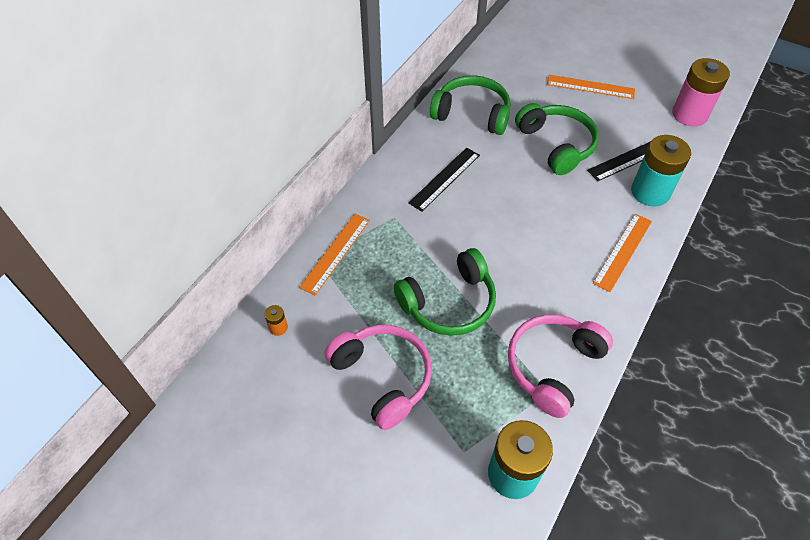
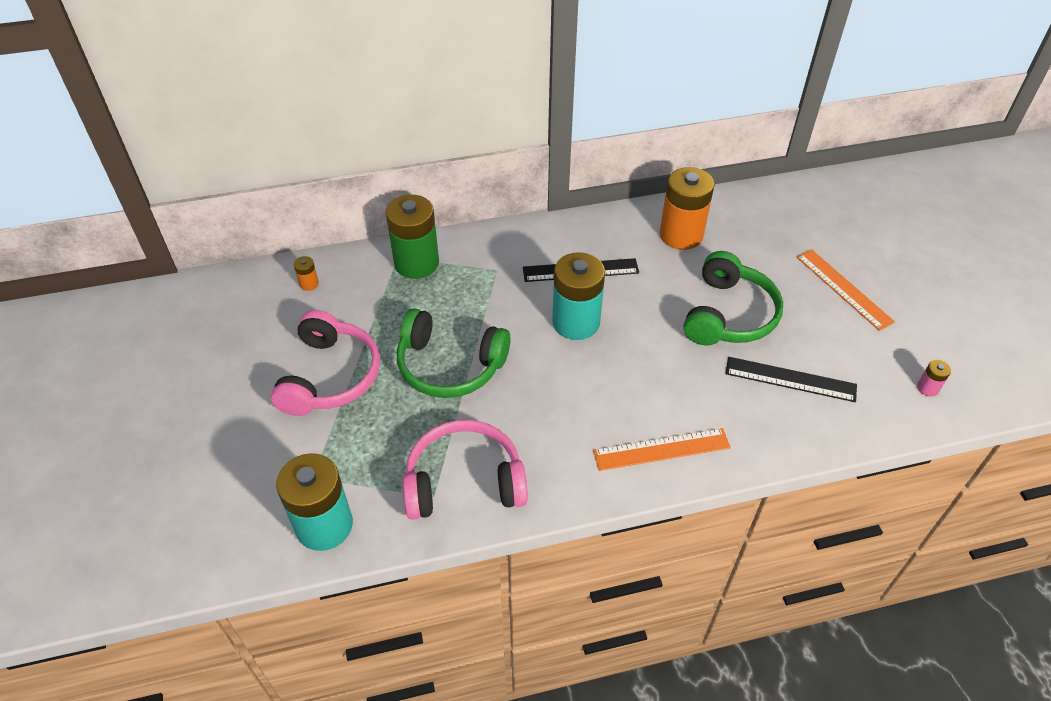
camera: 45 degrees right, 5 degrees down
orange ruler [299,214,370,295] -> green battery [386,195,439,279]
green headphones [430,75,510,135] -> orange battery [660,167,714,250]
turquoise battery [631,135,691,207] -> turquoise battery moved to [552,252,605,340]
pink battery [672,58,730,127] -> pink battery [917,360,951,397], size x0.42

